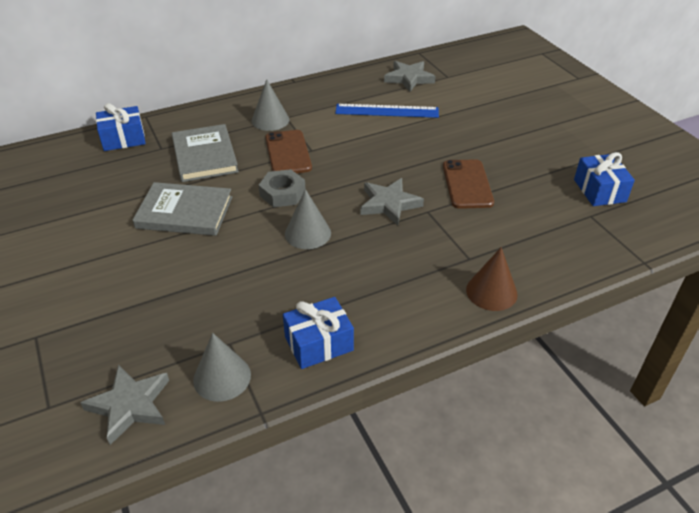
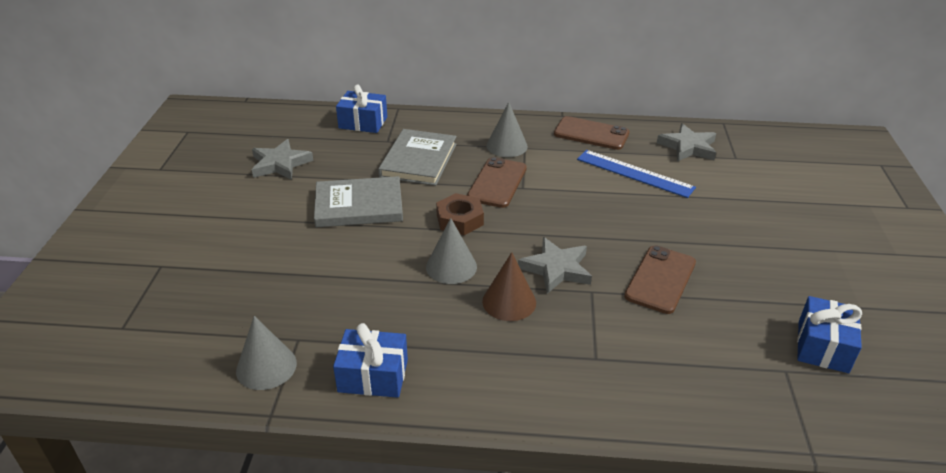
camera: 30 degrees right, 5 degrees down
grey star [80,365,169,445] -> grey star moved to [252,139,314,180]
grey book [133,182,232,236] -> grey book turned 45 degrees counterclockwise [314,176,403,228]
grey nut [259,169,305,207] -> brown nut [436,193,484,235]
brown cone [466,247,518,311] -> brown cone moved to [482,252,536,321]
none -> brown phone [554,116,629,150]

